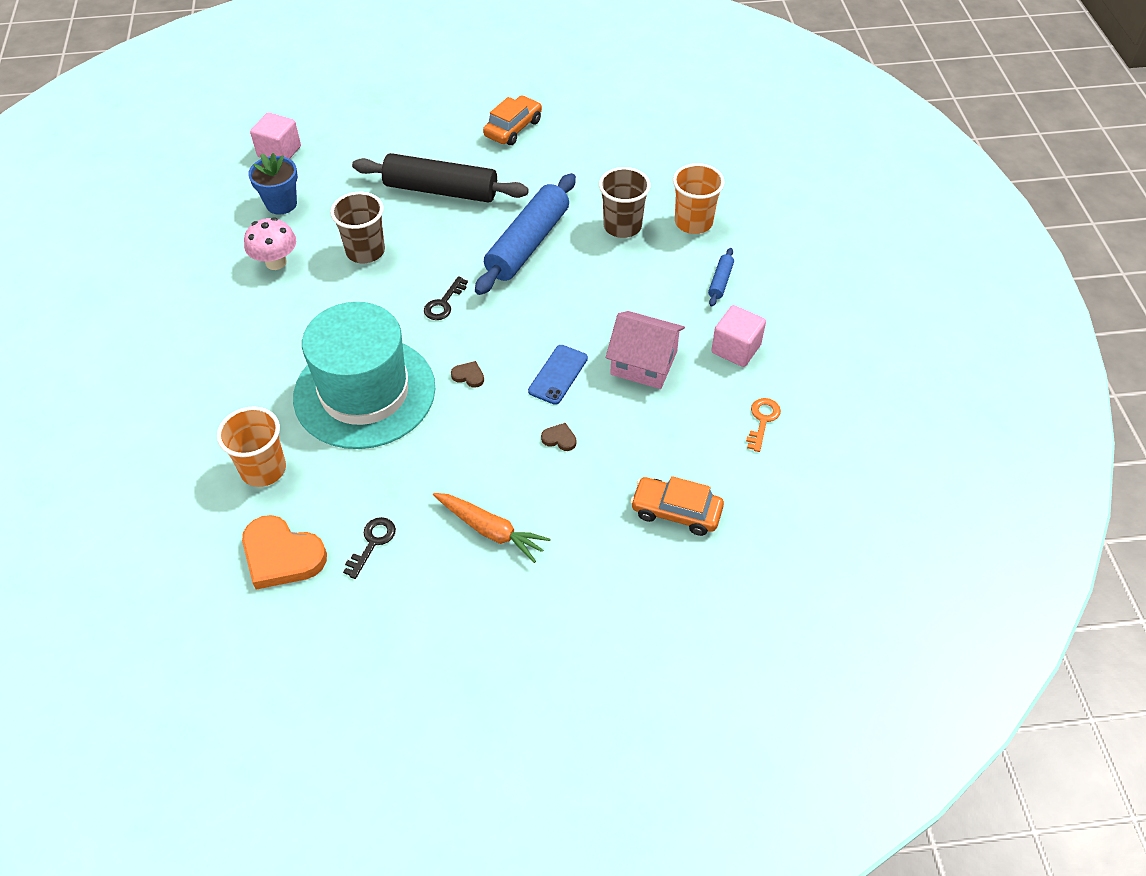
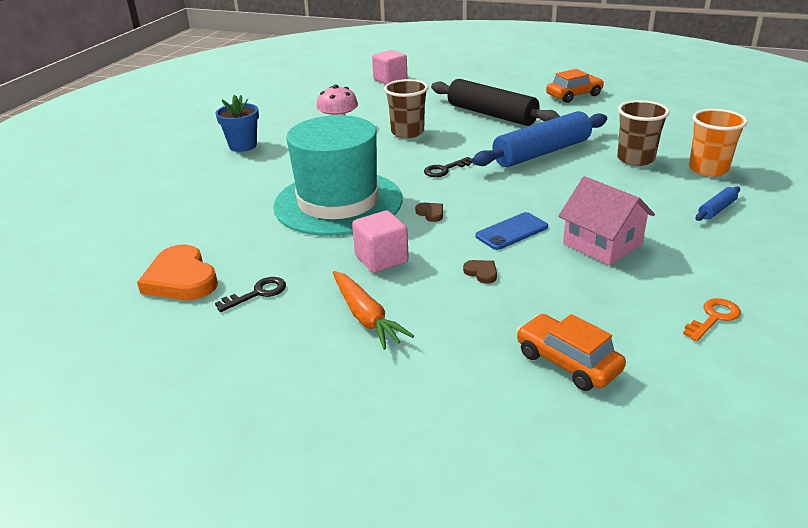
camera: 30 degrees right, 20 degrees down
orange cup [217,406,286,487] -> none
blue flower pot [248,153,298,215] -> blue flower pot moved to [215,95,259,152]
pink cube [711,305,766,367] -> pink cube moved to [352,210,409,273]

